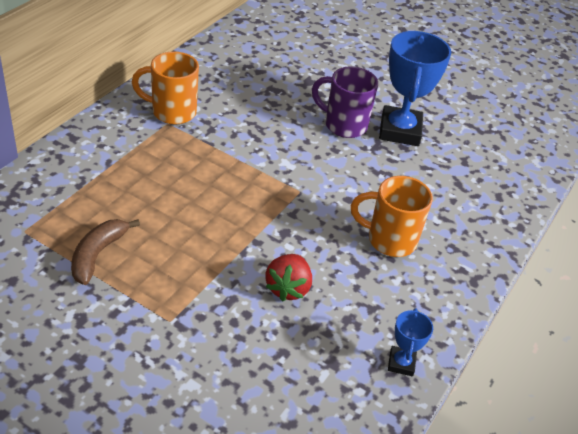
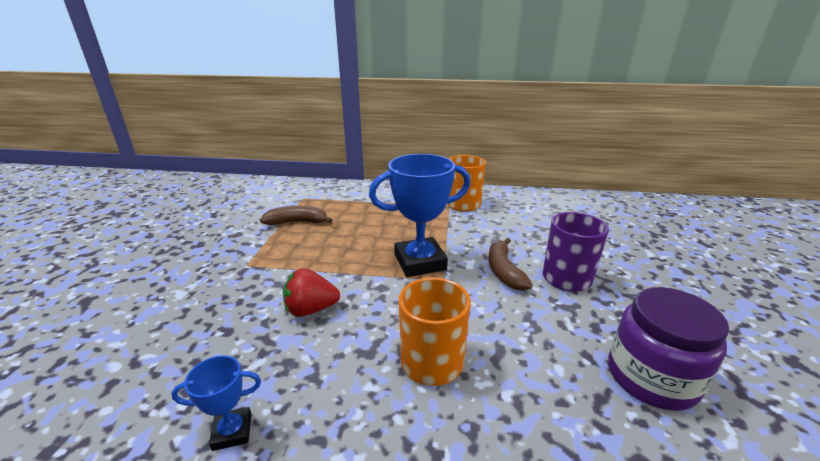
camera: 70 degrees right, 15 degrees down
blue trophy [379,31,451,146] -> blue trophy moved to [369,154,471,277]
none -> brown banana [488,238,532,291]
none -> purple jar [608,287,729,411]

